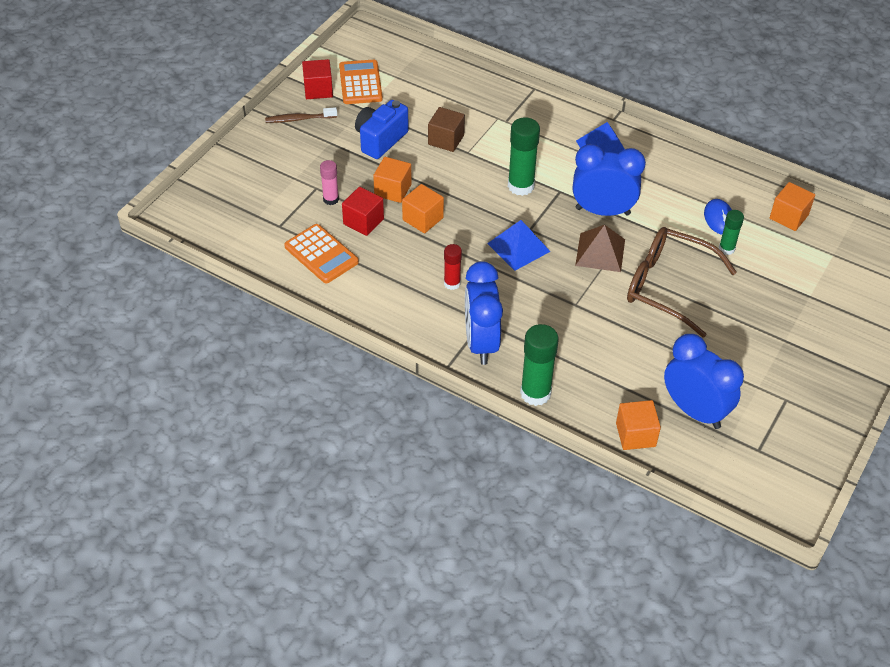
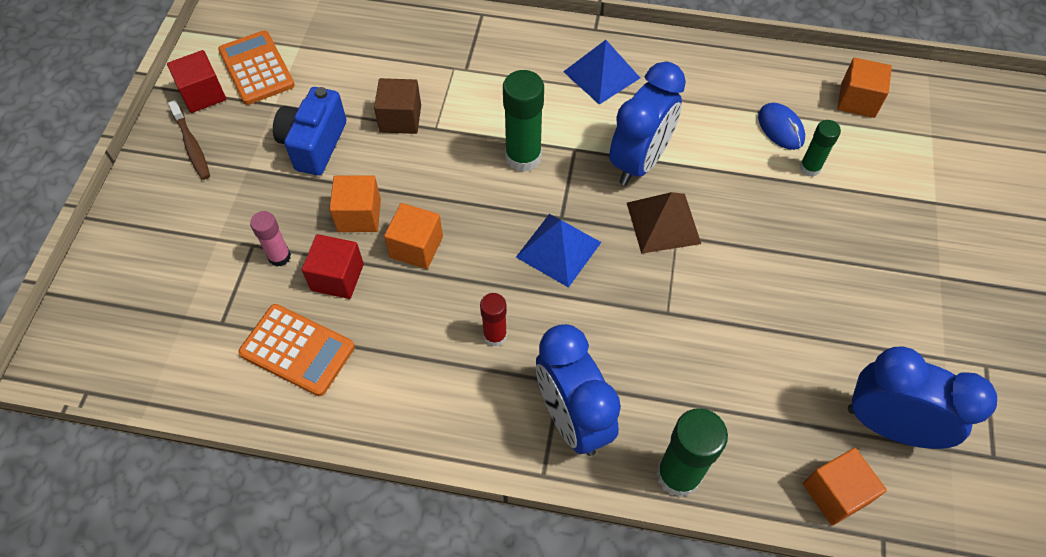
camera: 20 degrees left, 10 degrees up
brown toothbrush [265,107,337,123] -> brown toothbrush turned 90 degrees counterclockwise [168,100,210,180]
blue clock [573,144,646,216] -> blue clock turned 135 degrees clockwise [609,62,686,185]
brown glasses [627,227,737,338] -> none

